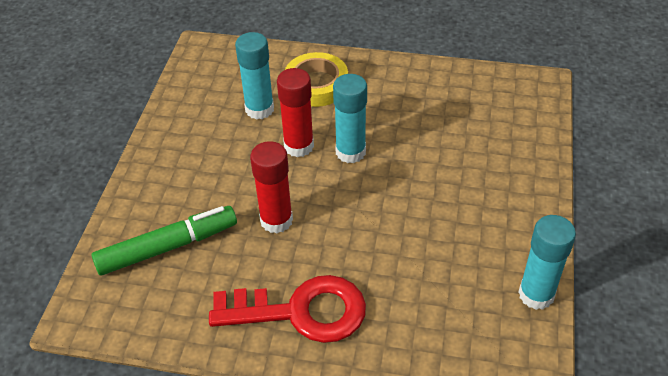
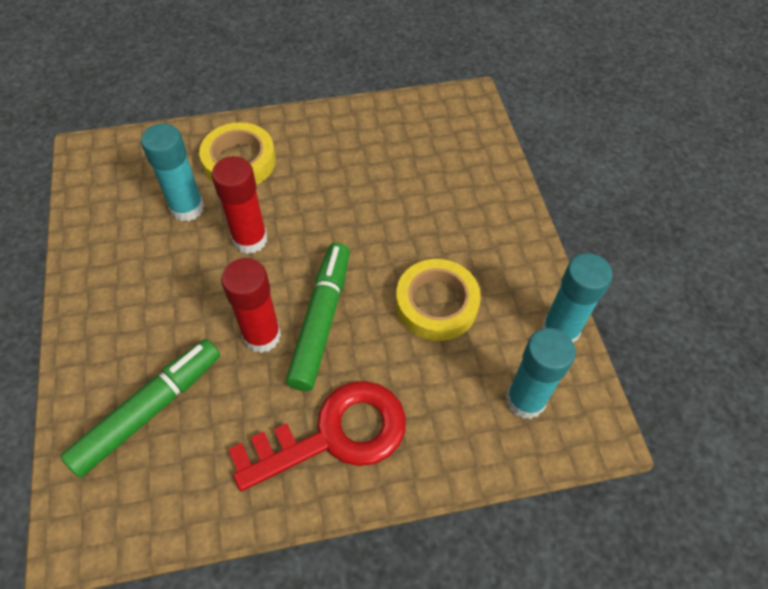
camera: 25 degrees left, 10 degrees up
turquoise glue stick [333,74,367,163] -> turquoise glue stick moved to [506,328,576,419]
none -> green marker [286,243,350,391]
none -> yellow tape [396,259,481,341]

